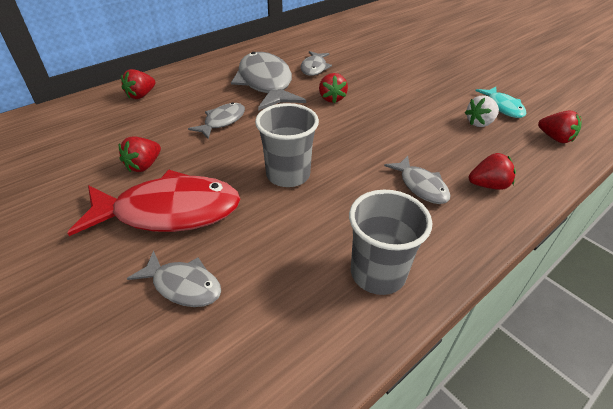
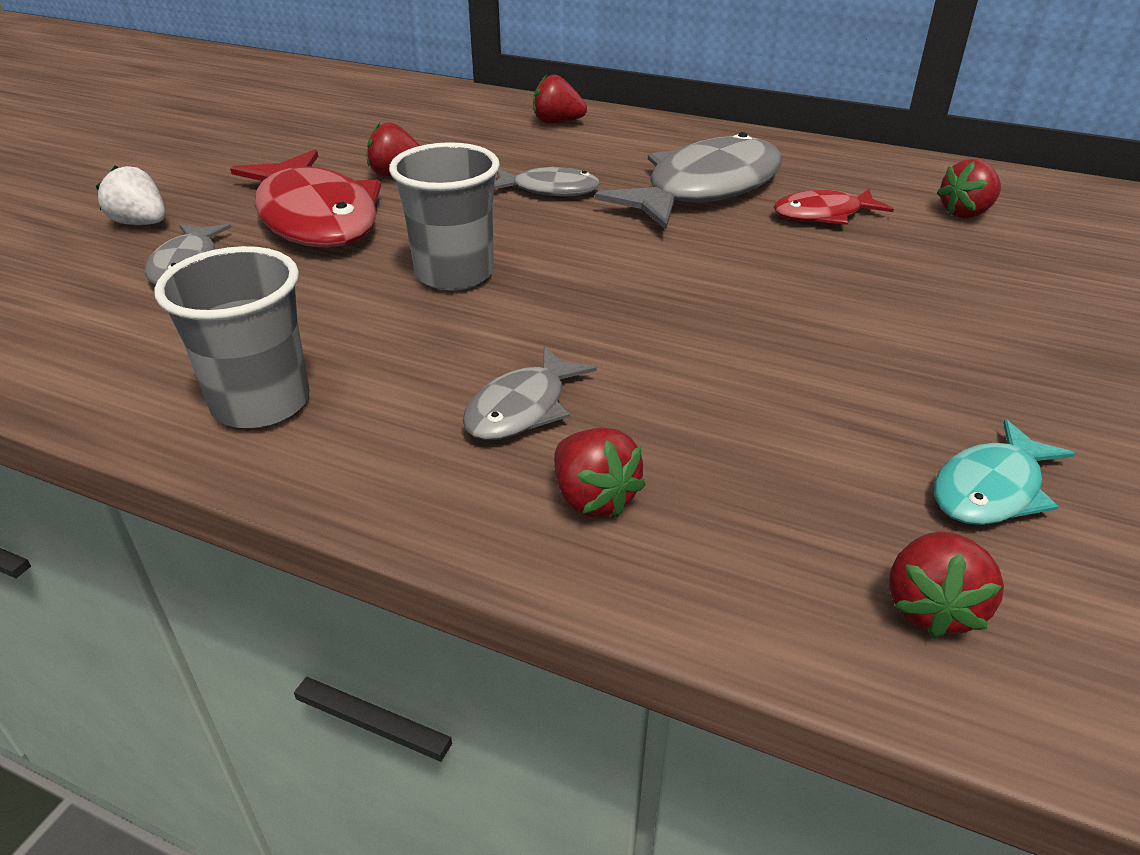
camera: 65 degrees right, 5 degrees down
grey fish [301,51,332,76] -> red fish [774,189,894,225]
red strawberry [319,73,348,103] -> red strawberry moved to [937,159,1001,218]
white strawberry [465,95,499,127] -> white strawberry moved to [96,165,166,225]

